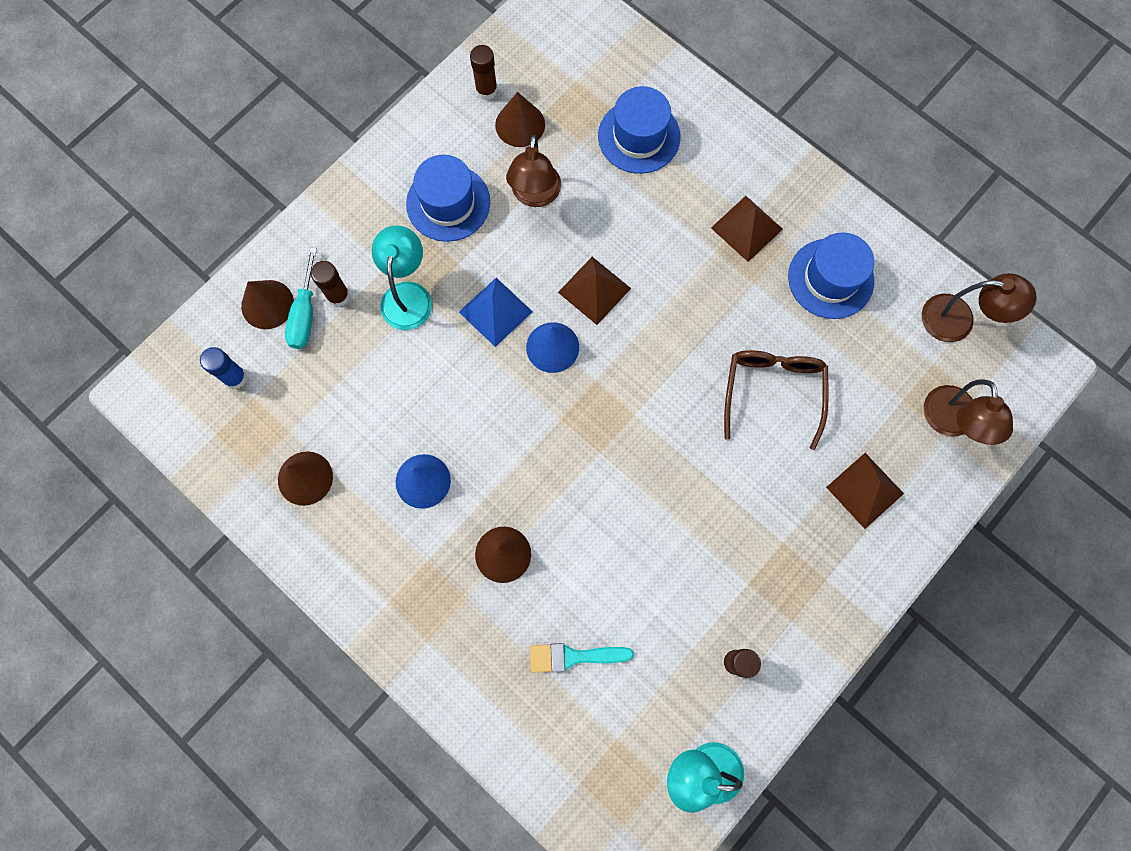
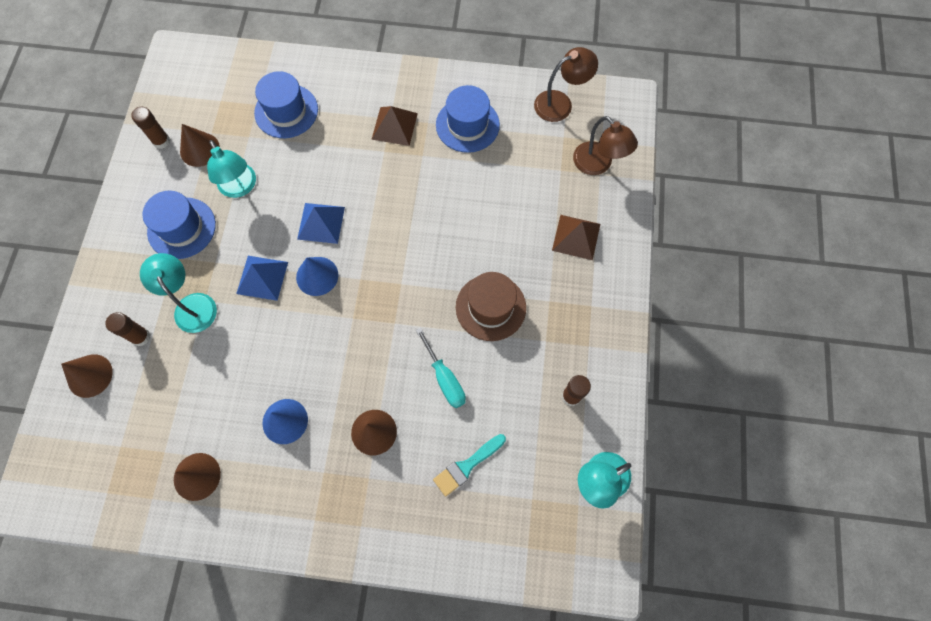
camera: 35 degrees left, 5 degrees down
blue glue stick [200,347,247,389] -> none
turquoise screwdriver [285,247,317,349] -> turquoise screwdriver moved to [416,327,466,408]
brown lamp [506,135,561,207] -> turquoise lamp [207,140,256,198]
brown pyramid [558,257,631,325] -> blue pyramid [297,203,345,244]
brown glasses [724,350,828,450] -> none
none -> brown hat [456,272,526,341]

